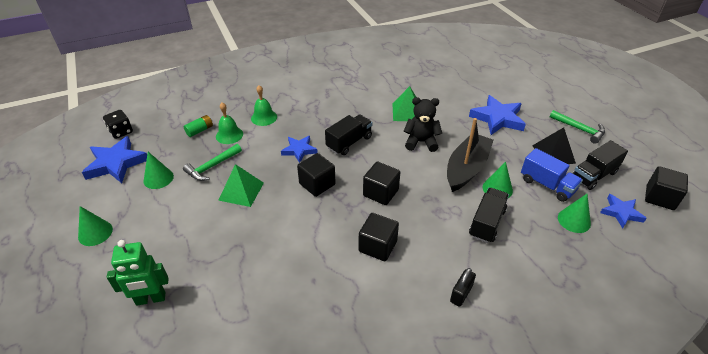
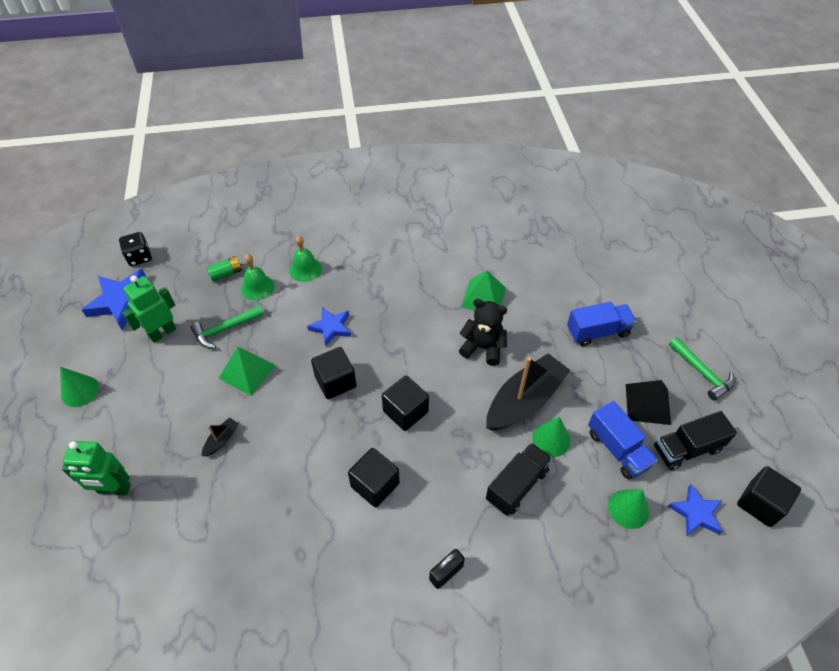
camera: 15 degrees right, 10 degrees up
green cone [143,152,174,189] -> green robot [122,275,176,343]
black truck [325,114,372,155] -> none
blue star [469,95,526,135] -> blue truck [567,302,636,346]
none -> black boat [202,417,239,456]

